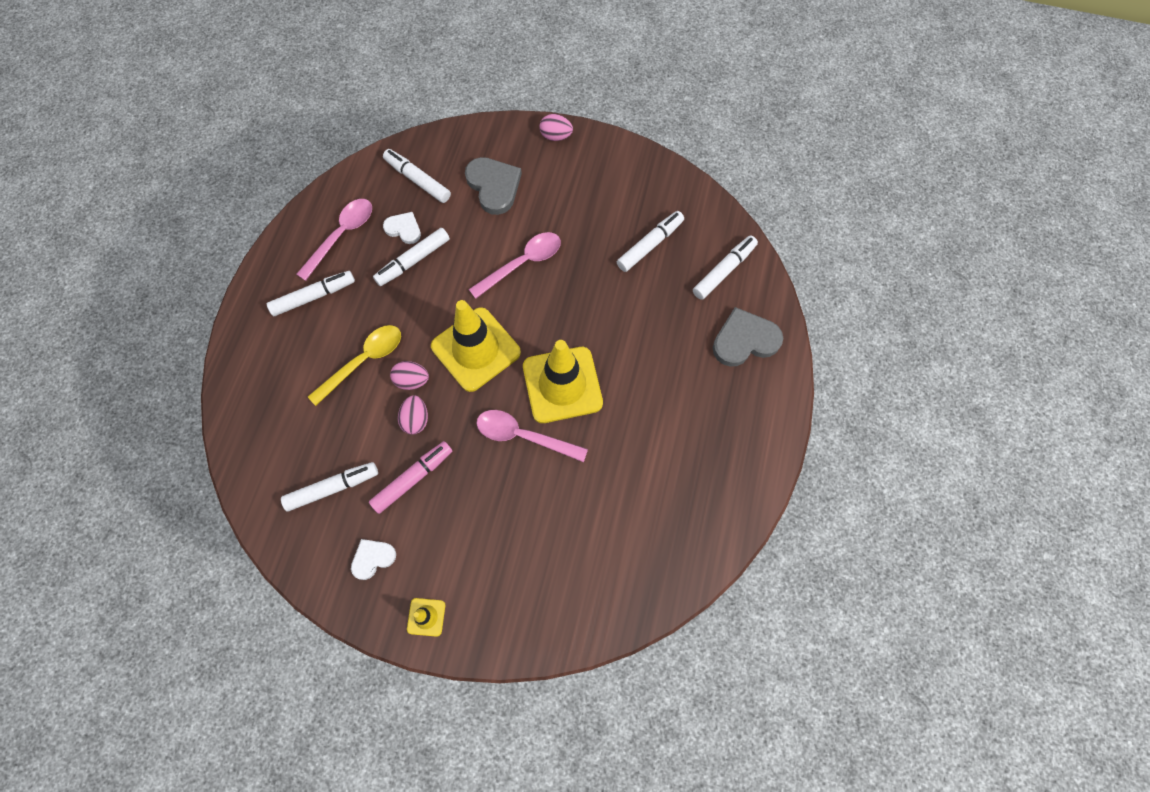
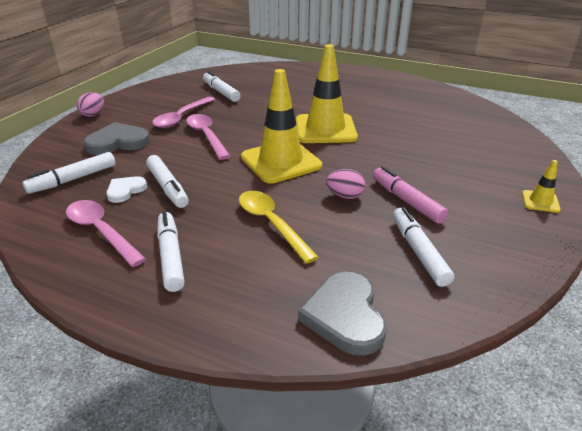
camera: 80 degrees left, 35 degrees down
white heart [351,539,396,580] -> none
pink egg [390,361,429,390] -> none
pink spoon [476,410,588,462] -> pink spoon moved to [152,97,215,128]
white marker [693,236,758,300] -> none
grey heart [713,307,783,367] -> grey heart moved to [298,272,386,356]

